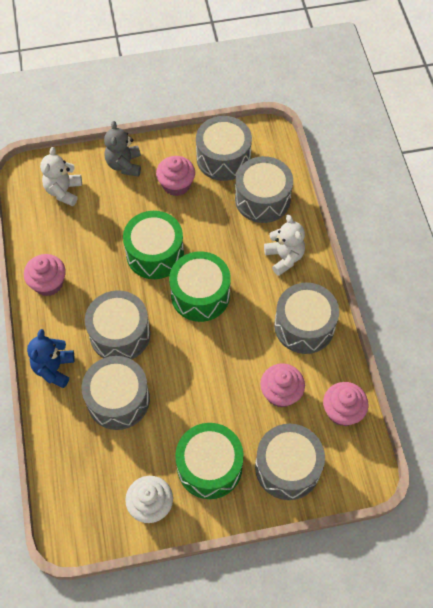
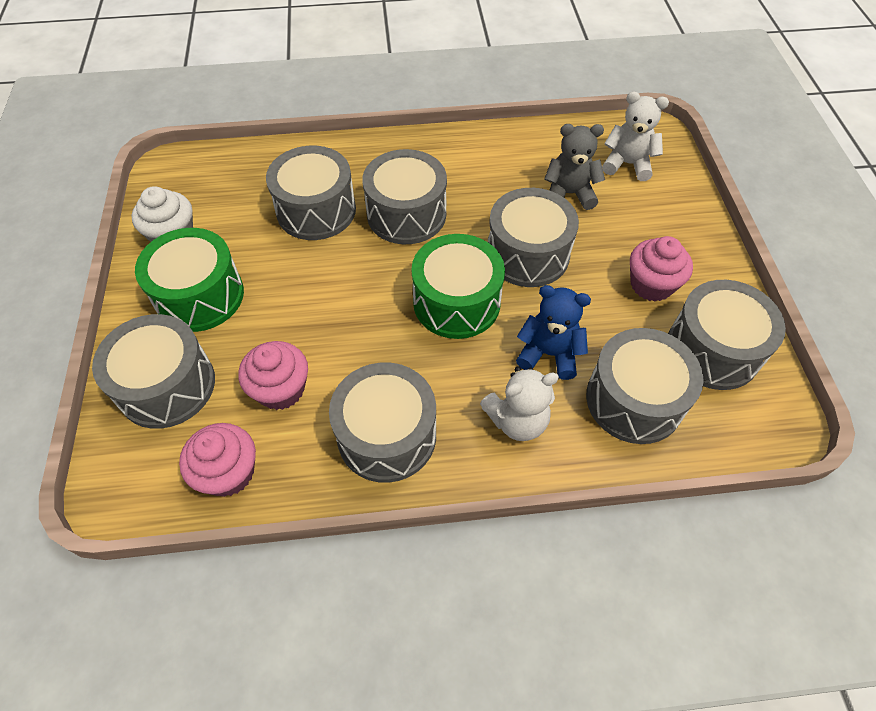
camera: 95 degrees right, 5 degrees down
pink cupcake [24,254,66,296] -> none
blue teddy bear [27,329,75,388] -> blue teddy bear moved to [516,285,591,380]
grey teddy bear [104,121,141,177] -> grey teddy bear moved to [544,124,605,210]
green drum [123,211,184,279] -> grey drum [488,188,579,287]

